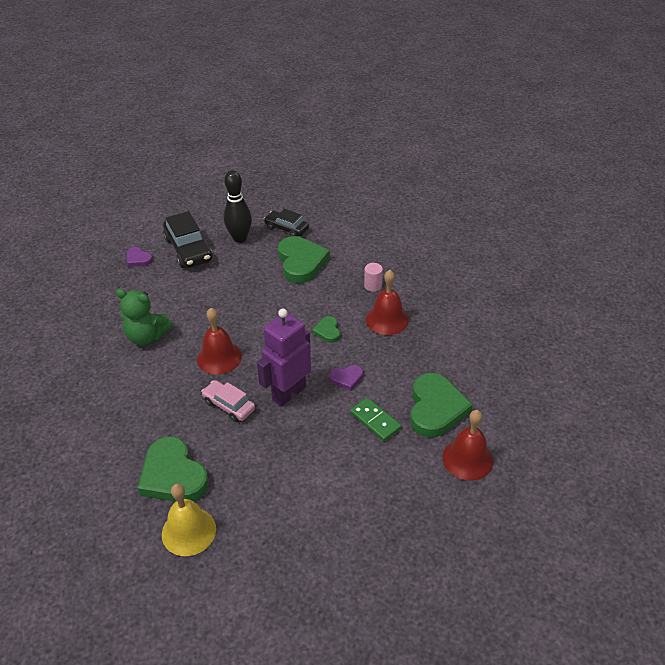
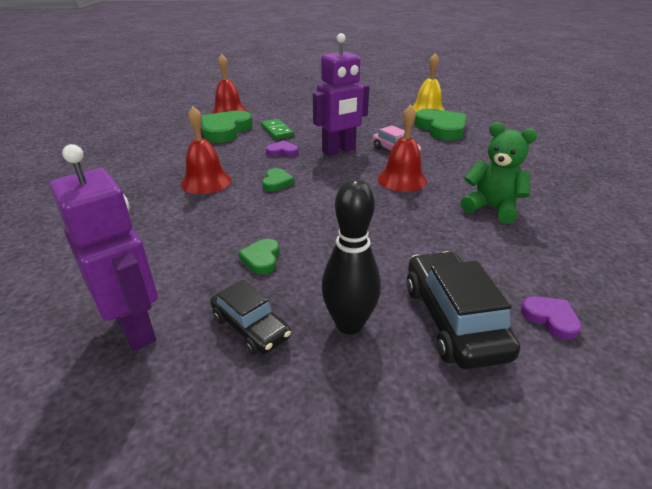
camera: 165 degrees left, 10 degrees down
green heart [278,236,330,283] -> green heart [238,239,279,274], size x0.48
pink cylinder [364,263,383,292] -> none
none -> purple robot [50,144,158,351]

